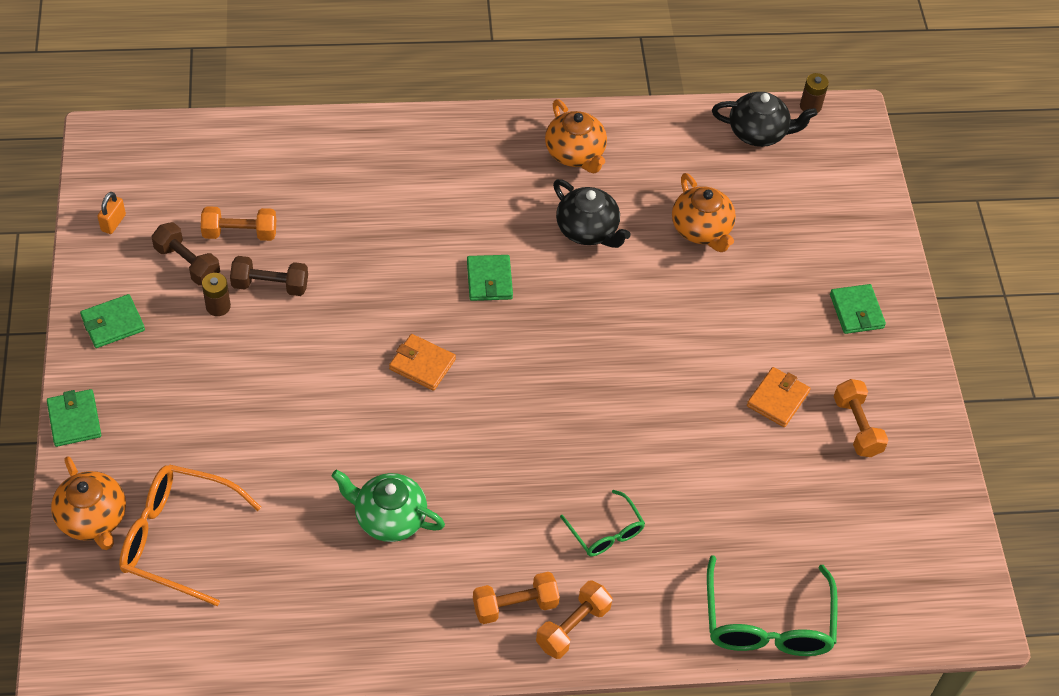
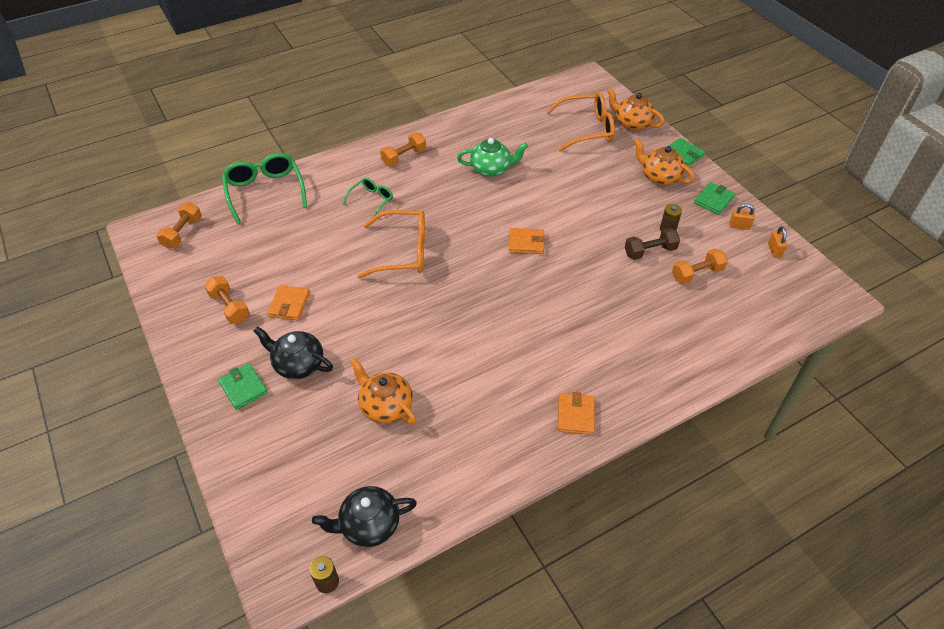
camera: 160 degrees right, 5 degrees down
brown dumbbell [151,222,220,286] -> none
green wallet [467,255,513,301] -> none
orange dumbbell [536,581,612,659] -> orange dumbbell moved to [156,202,202,249]
orange teapot [545,99,607,174] -> orange teapot moved to [634,138,695,185]
black teapot [553,179,631,248] -> black teapot moved to [254,326,333,379]
green glasses [560,490,645,556] -> green glasses turned 90 degrees clockwise [343,178,393,217]
none -> orange glasses [357,210,425,279]
none -> orange wallet [557,392,595,435]
none -> orange padlock [729,204,755,230]

